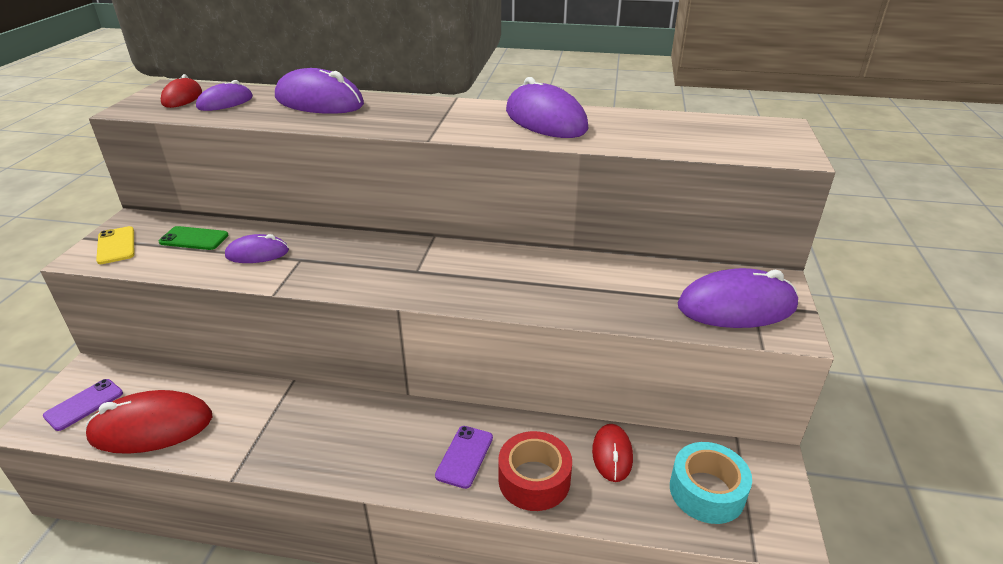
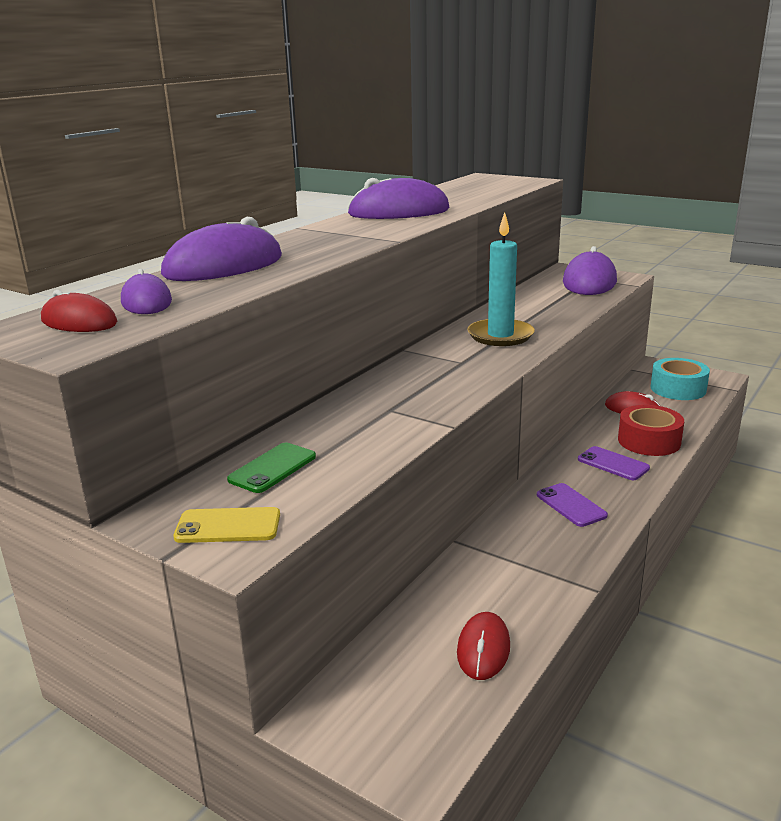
camera: 65 degrees left, 10 degrees down
purple phone [43,379,123,431] -> purple phone moved to [537,483,608,527]
red mouse [85,390,212,454] -> red mouse [457,612,510,680], size x0.57
purple mouse [225,234,289,263] -> none
none -> turquoise candle [467,212,535,346]

